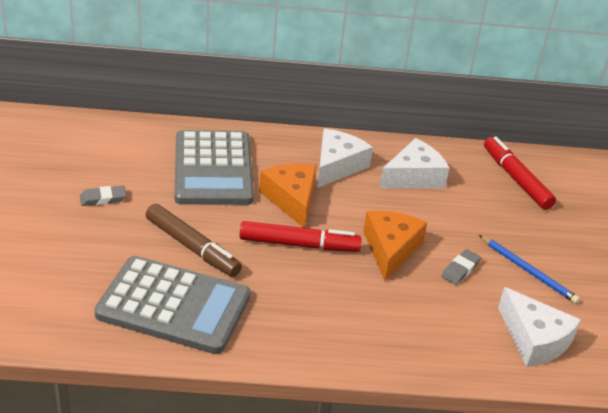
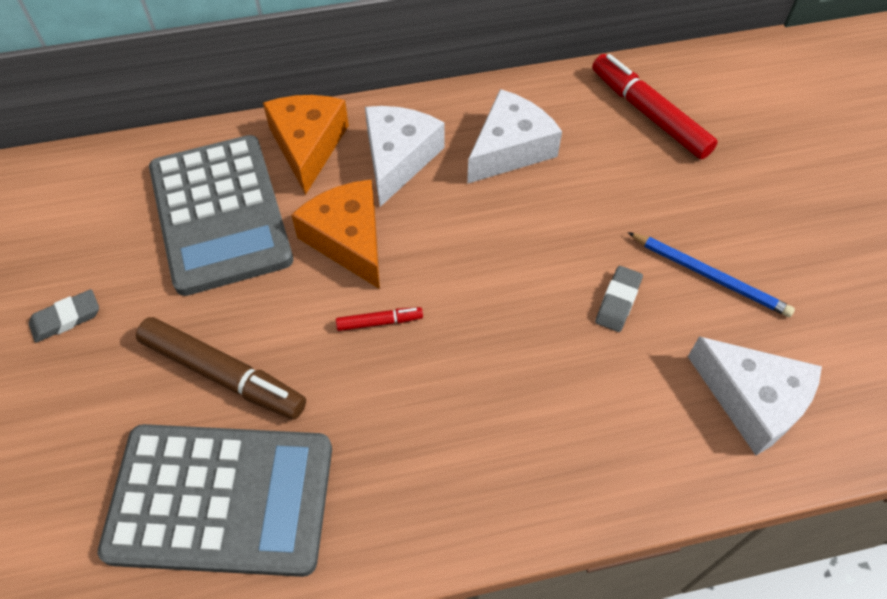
camera: 10 degrees left, 20 degrees up
red marker [239,221,362,252] -> red marker [336,307,423,331], size x0.48
orange cheese [363,211,427,281] -> orange cheese moved to [263,95,349,195]

